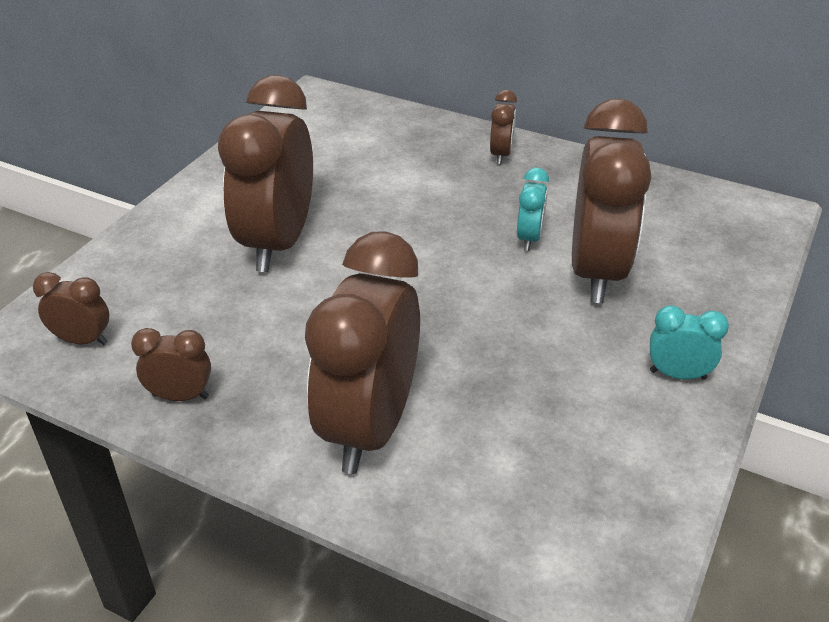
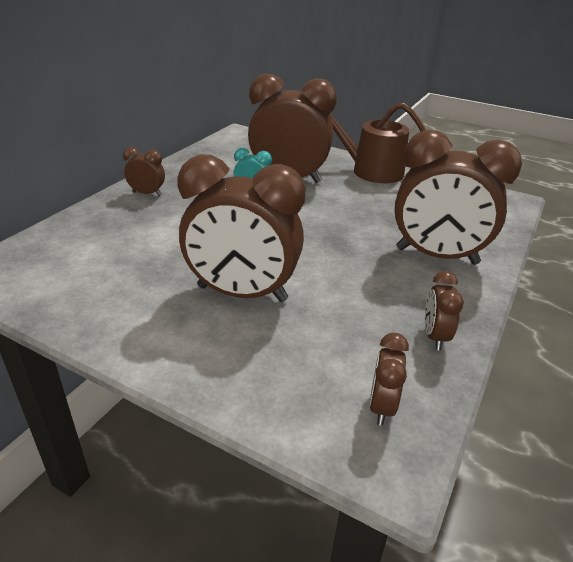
camera: 90 degrees left, 5 degrees down
turquoise clock [650,305,729,380] -> brown watering can [328,103,426,183]

